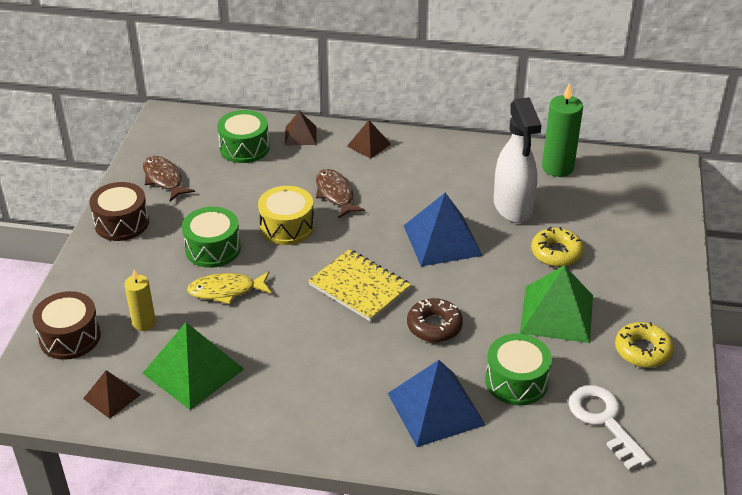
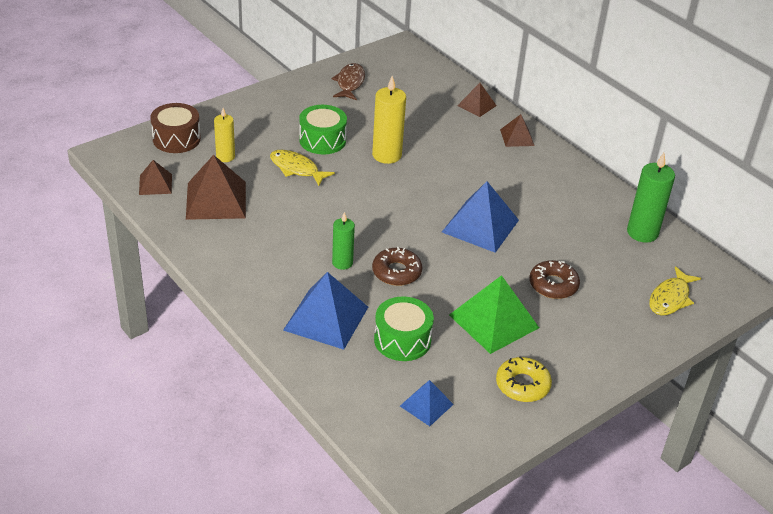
camera: 40 degrees right, 0 degrees up
brown drum [90,182,149,241] -> none
green pyramid [143,322,244,410] -> brown pyramid [186,155,246,220]
green drum [217,110,270,163] -> none
yellow drum [258,186,314,245] -> yellow candle [372,76,406,164]
yellow notebook [308,249,411,322] -> none
brown fish [316,169,365,218] -> none
white spray bottle [494,97,542,223] -> none
yellow donut [531,227,584,267] -> brown donut [529,260,580,299]
white key [569,385,652,471] -> blue pyramid [400,380,454,426]
none -> green candle [332,212,355,270]
none -> yellow fish [649,266,701,316]

